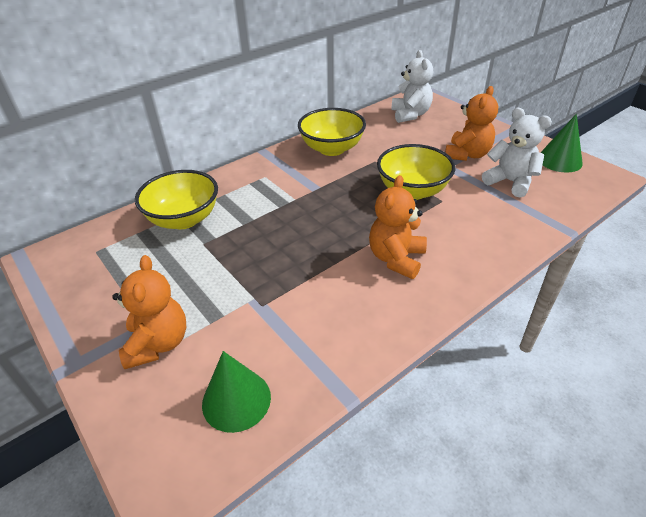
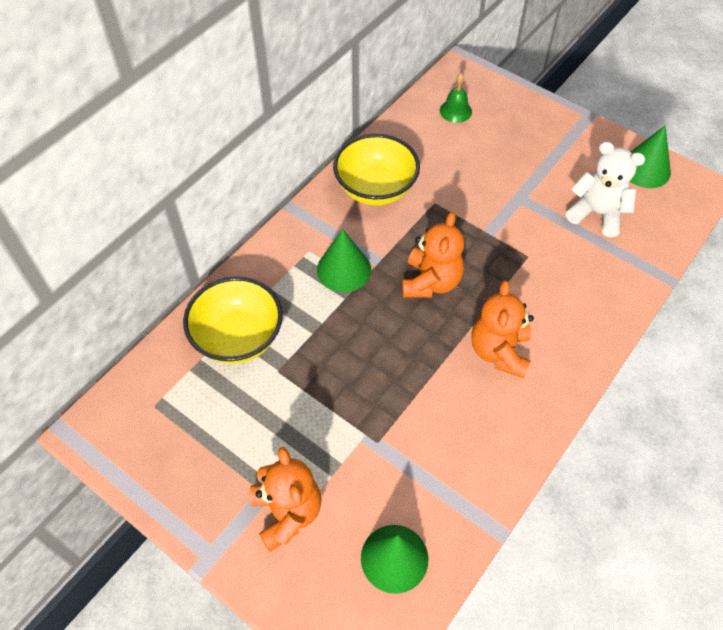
camera: 15 degrees left, 15 degrees up
yellow bowl [377,144,456,200] -> none
white teddy bear [391,50,433,123] -> green bell [440,73,472,123]
orange teddy bear [445,86,498,161] -> orange teddy bear moved to [402,212,464,298]
none -> green cone [317,229,371,292]

